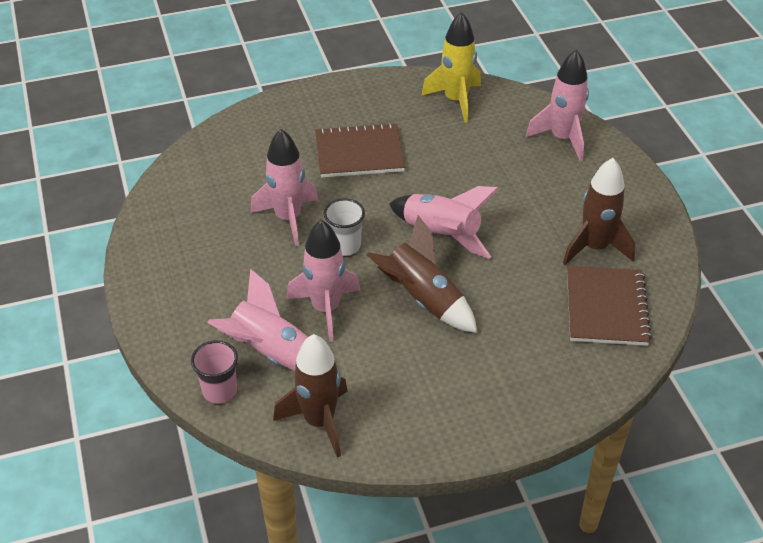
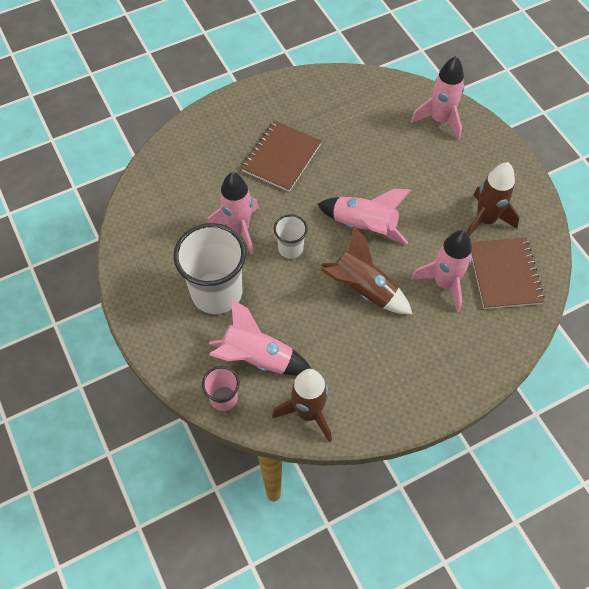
camera: 10 degrees left, 15 degrees up
pink rocket [286,220,360,342] -> pink rocket moved to [411,230,472,313]
brown notebook [315,123,405,178] -> brown notebook turned 45 degrees counterclockwise [241,120,322,192]
yellow rocket [421,12,481,123] -> none
none -> white cup [174,223,246,314]

